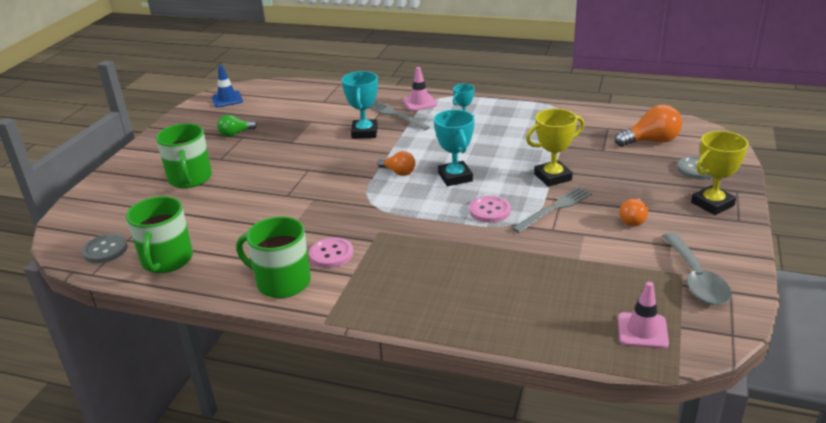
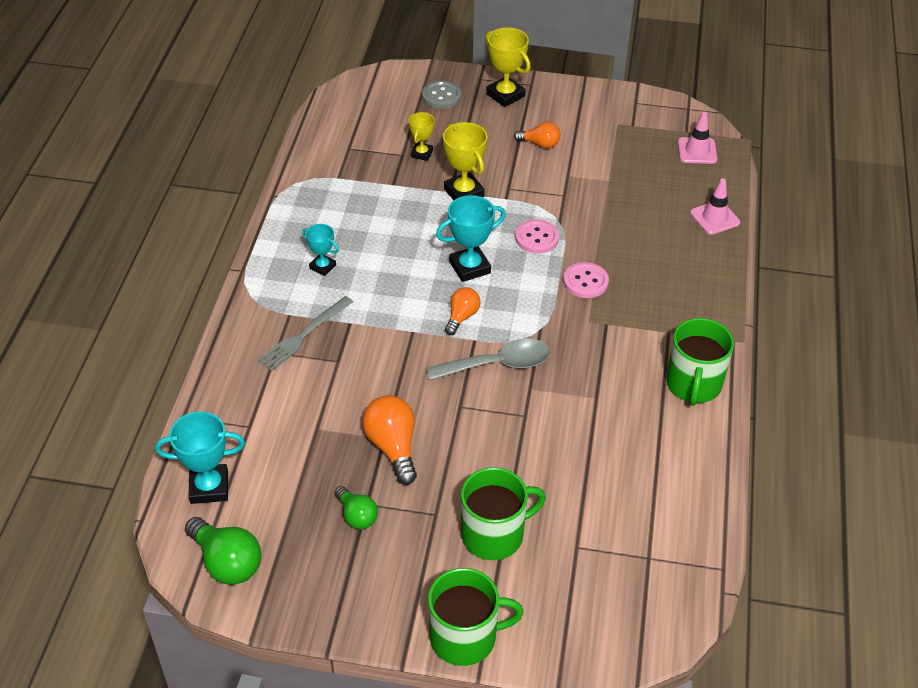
camera: 100 degrees left, 15 degrees up
grey button [82,234,128,263] -> none
green mug [126,196,193,273] -> green mug moved to [428,568,524,666]
blue traffic cone [212,65,243,107] -> green light bulb [185,517,261,585]
pink button [309,237,353,268] -> pink button moved to [563,262,609,298]
turquoise trophy [342,71,378,139] -> turquoise trophy moved to [155,412,245,504]
pink traffic cone [403,67,437,111] -> pink traffic cone moved to [690,178,740,235]
grey fork [512,187,592,233] -> none
orange light bulb [615,105,682,147] -> orange light bulb moved to [362,395,417,485]
grey spoon [662,233,732,305] -> grey spoon moved to [427,338,550,380]
none -> yellow trophy [409,112,434,161]

